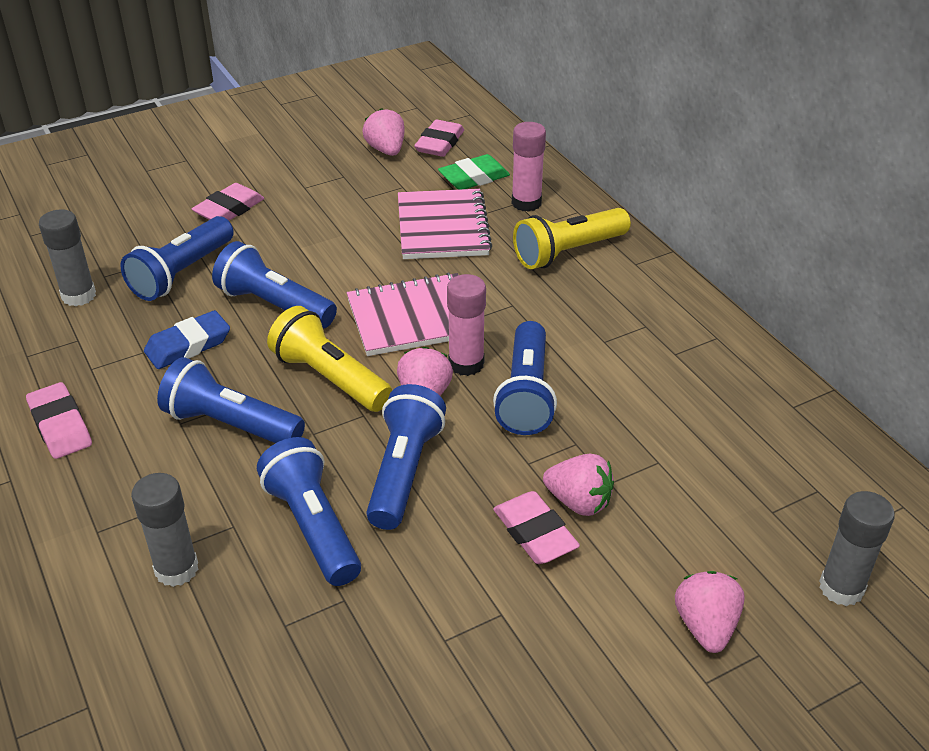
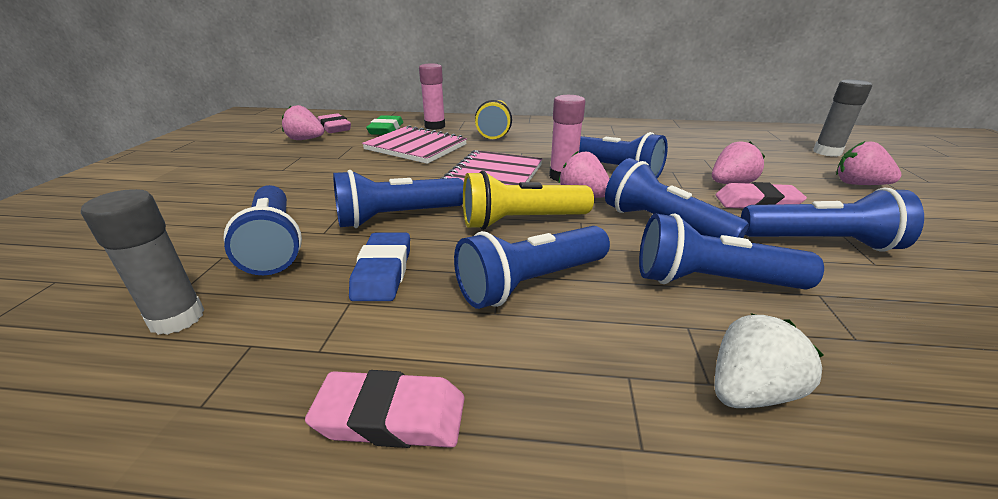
camera: 55 degrees left, 10 degrees down
grey glue stick [131,473,198,587] -> white strawberry [715,313,824,408]
pink eraser [192,183,264,221] -> none
none -> blue flashlight [741,187,924,251]

